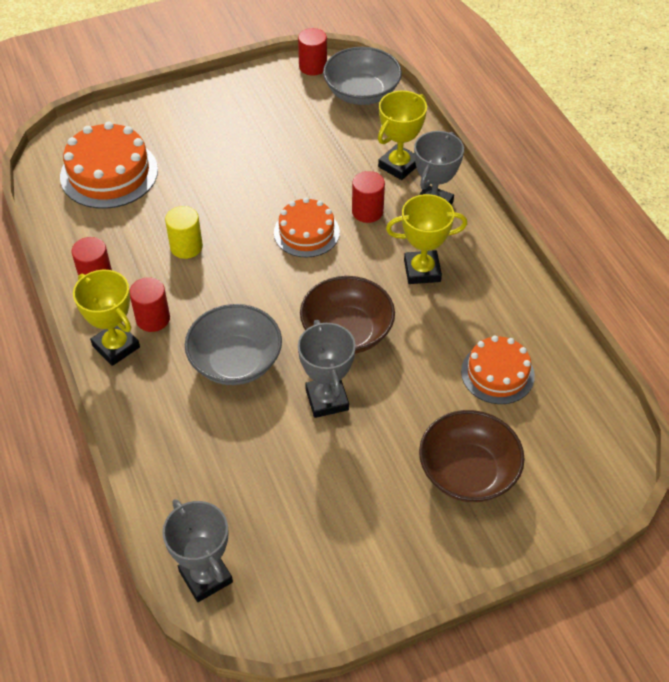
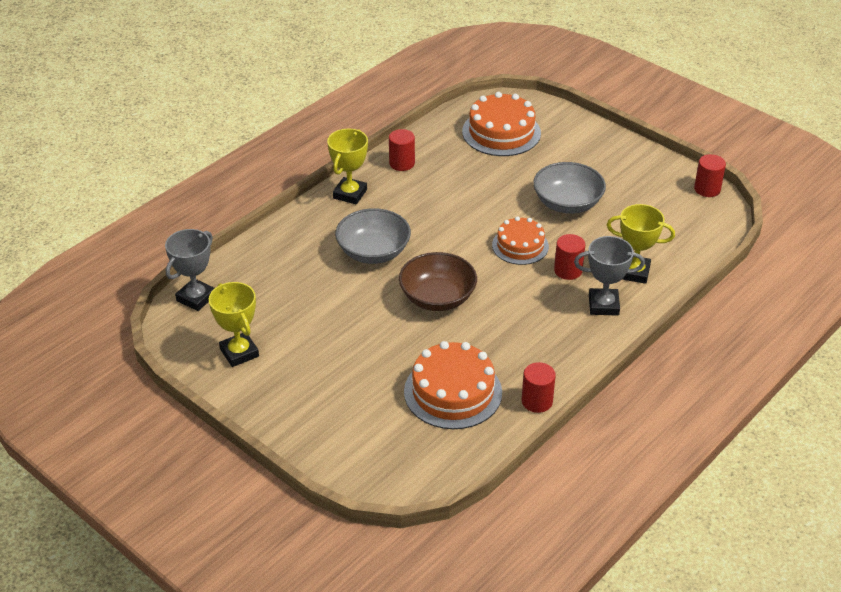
camera: 65 degrees right, 10 degrees down
red cylinder [130,277,170,332] -> red cylinder moved to [522,362,556,413]
yellow cylinder [165,206,203,259] -> none
grey trophy [298,320,356,418] -> none
grey bowl [323,47,402,105] -> grey bowl moved to [533,162,606,214]
yellow trophy [386,194,467,284] -> yellow trophy moved to [209,282,259,367]
brown bowl [419,410,524,502] -> none
orange cake [461,336,535,404] -> orange cake [404,341,502,429], size x1.54

